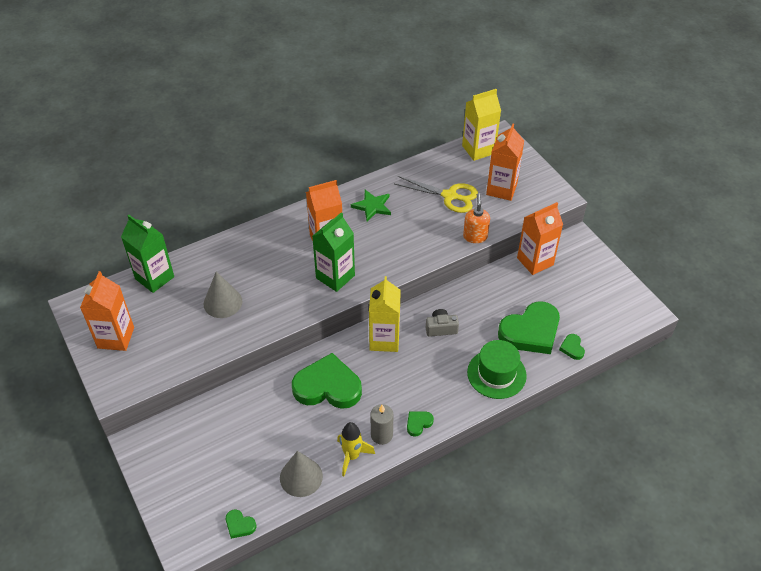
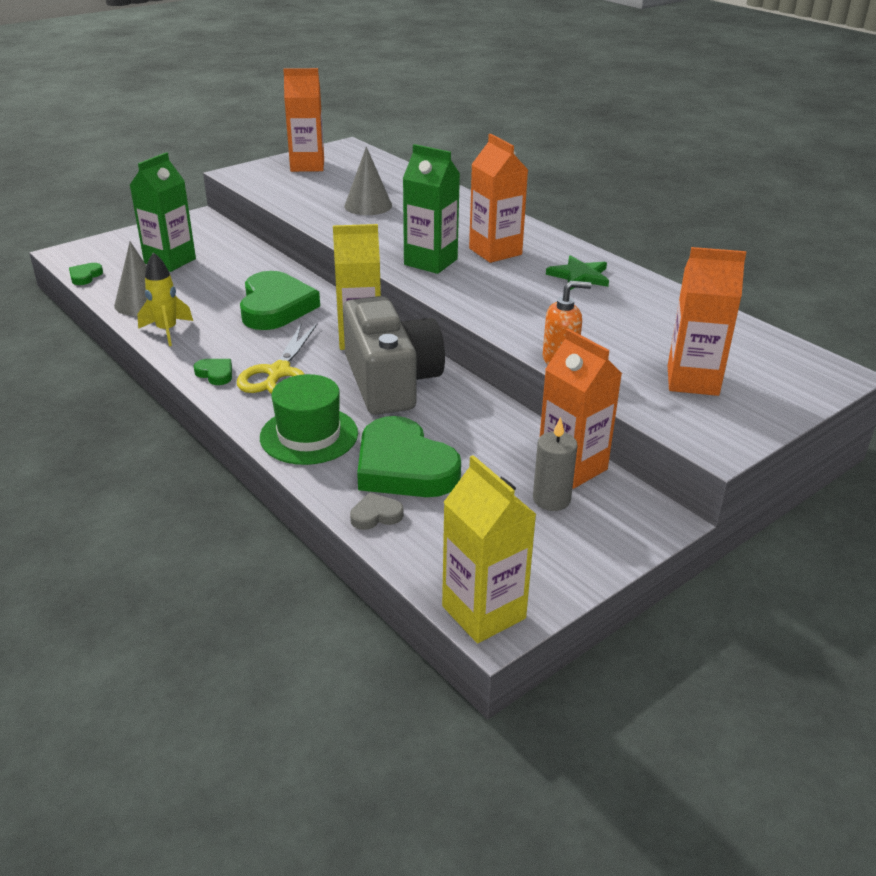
camera: 80 degrees right, 15 degrees down
green carton [121,215,174,293] -> green carton moved to [130,152,196,272]
grey candle [370,404,394,445] -> grey candle moved to [533,417,578,511]
yellow scissors [395,176,478,213] -> yellow scissors moved to [237,323,317,394]
grey camera [426,309,459,337] -> grey camera [343,296,445,415], size x2.39
yellow carton [462,89,501,161] -> yellow carton moved to [442,455,537,643]
green heart [559,334,585,360] -> grey heart [350,492,404,530]

